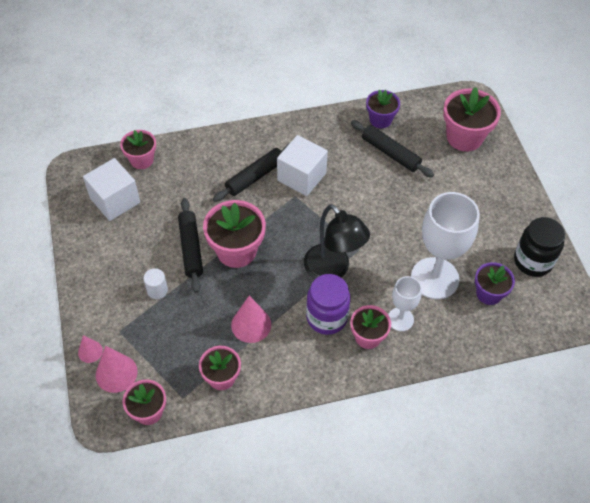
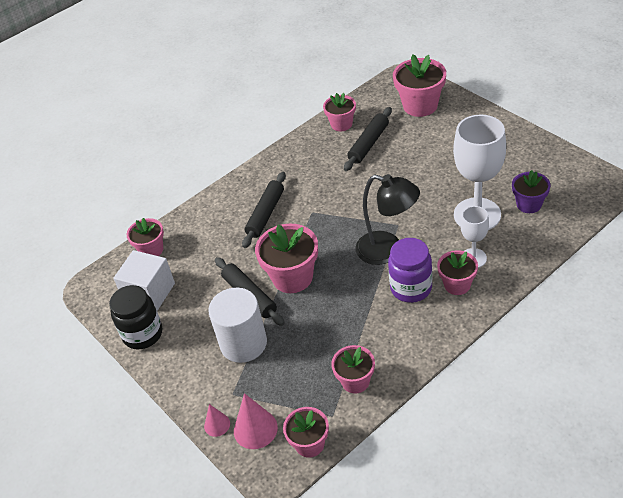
camera: 20 degrees left, 10 degrees down
white cylinder [144,268,168,299] -> white cylinder [208,288,267,363], size x2.20
pink cone [231,296,271,343] -> none
white cube [277,135,328,196] -> none
black rolling pin [351,120,434,177] -> black rolling pin turned 75 degrees counterclockwise [344,107,392,171]
purple flower pot [366,89,400,128] -> pink flower pot [323,93,356,131]
black jar [514,217,565,277] -> black jar moved to [109,285,162,350]

